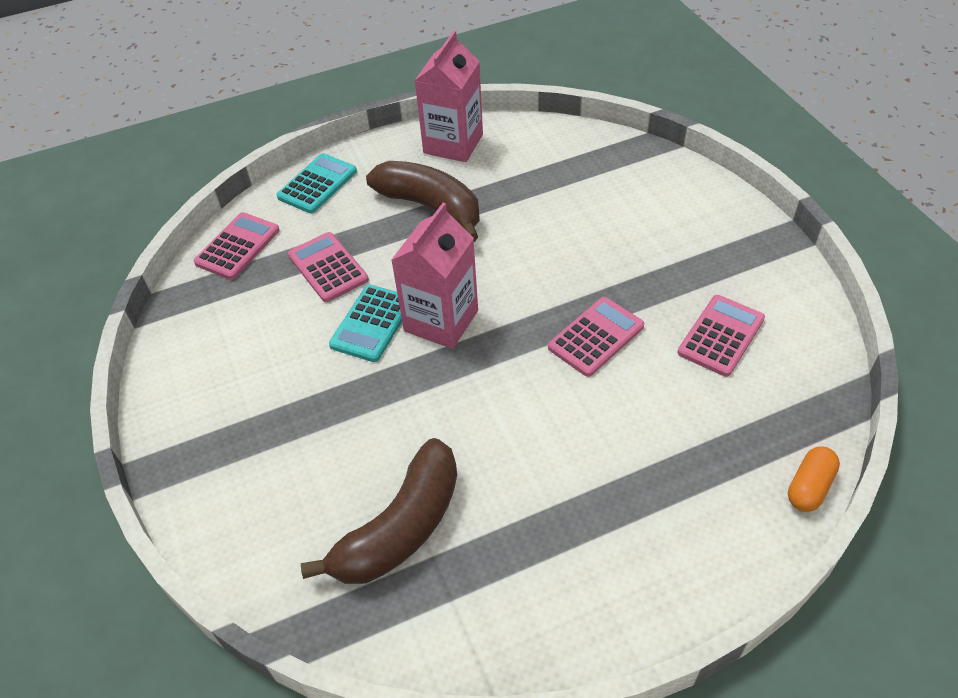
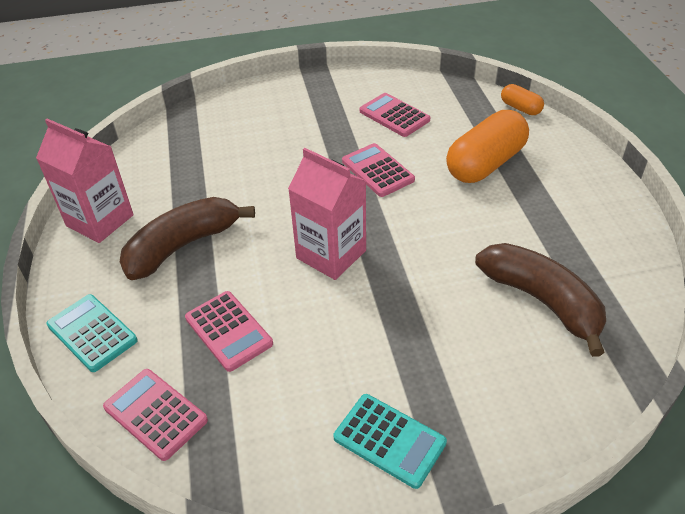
camera: 80 degrees left, 5 degrees down
pink calculator [288,232,369,302] -> pink calculator turned 105 degrees counterclockwise [185,291,273,372]
turquoise calculator [329,285,402,362] -> turquoise calculator moved to [334,394,447,489]
none -> orange capsule [446,110,529,183]

